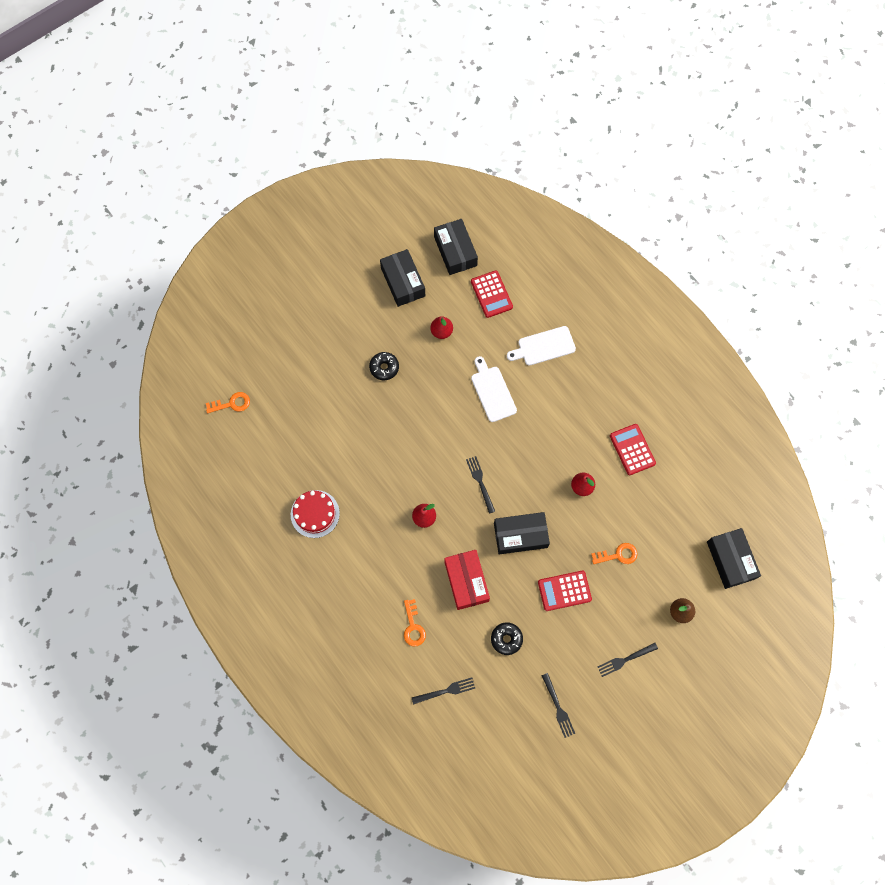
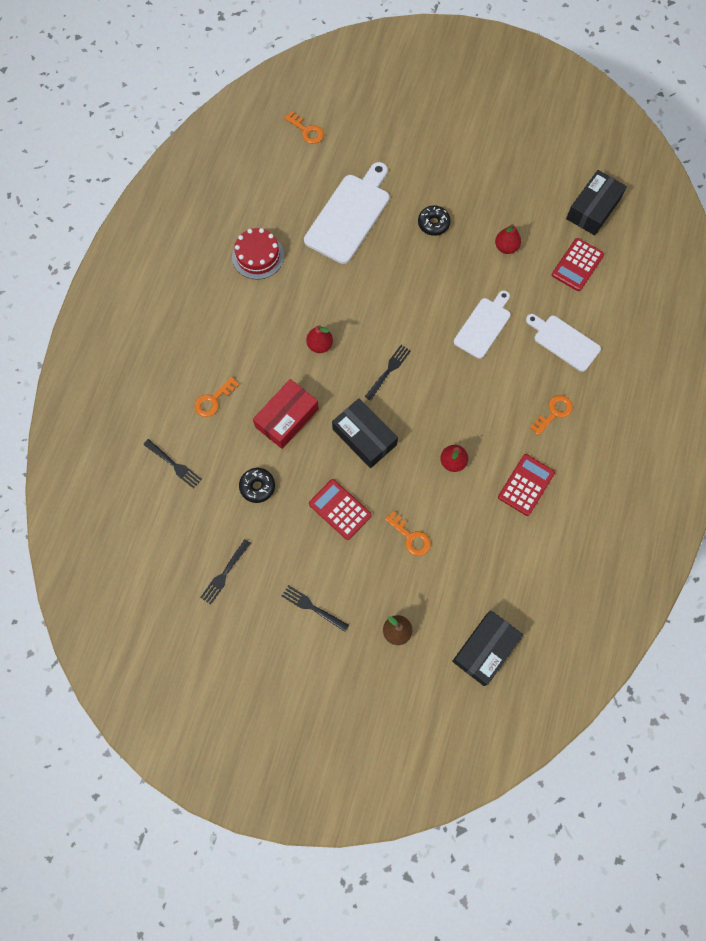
camera: 55 degrees right, 0 degrees up
black box [380,249,425,307] -> none
none -> white cutting board [304,162,389,264]
none -> orange key [530,395,573,436]

